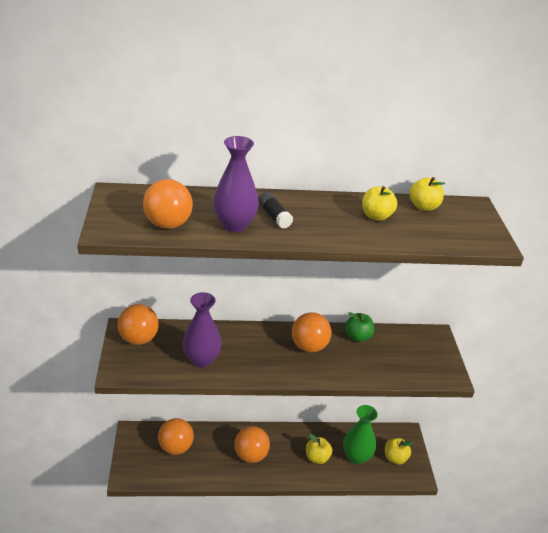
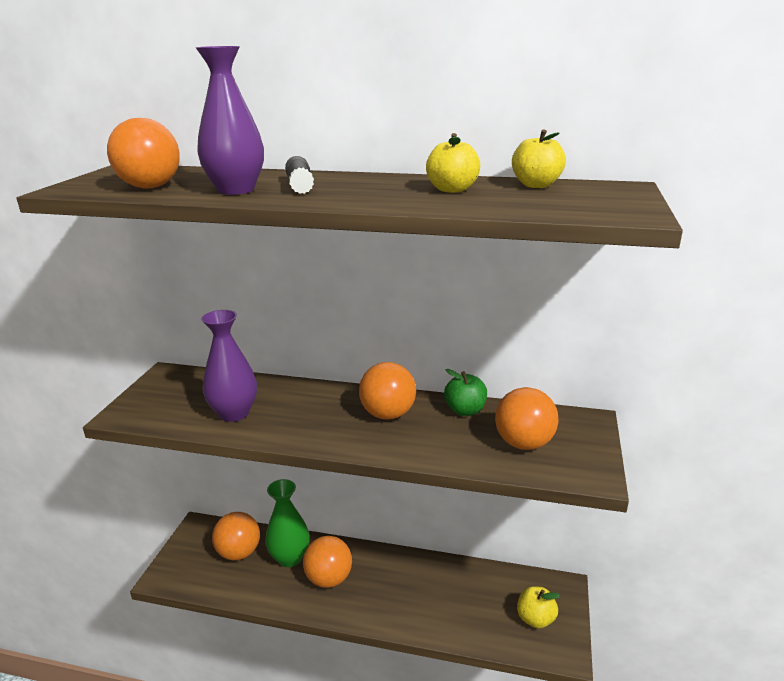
camera: 20 degrees right, 10 degrees down
orange ball [118,304,159,345] -> orange ball moved to [495,387,559,450]
yellow apple [306,433,332,464] -> none
green vase [343,405,378,464] -> green vase moved to [265,479,310,567]

